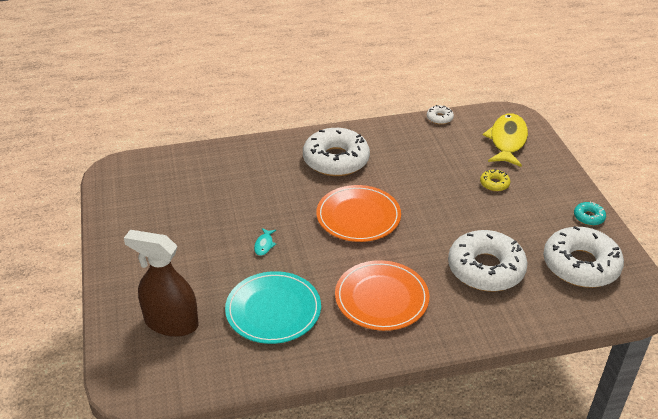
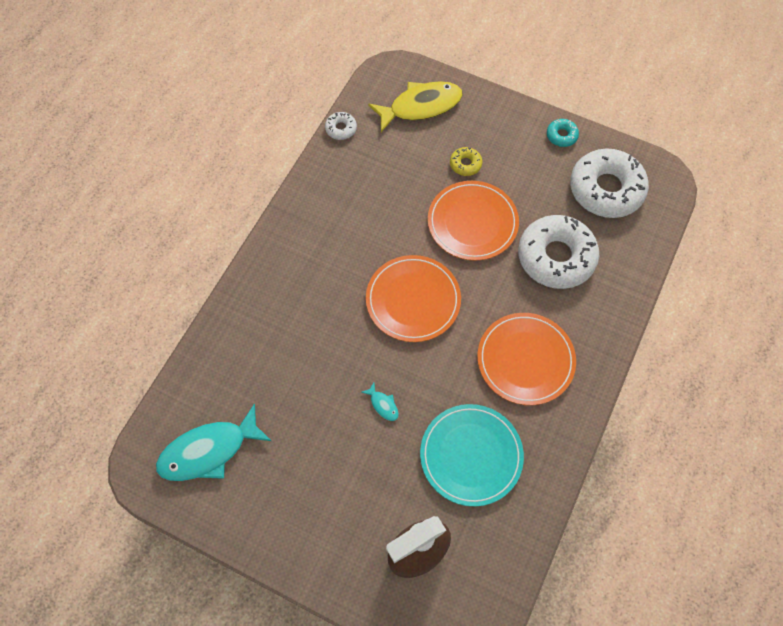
camera: 50 degrees left, 25 degrees up
white donut [303,128,370,176] -> none
yellow fish [483,113,528,167] -> yellow fish turned 105 degrees clockwise [368,81,463,132]
none -> turquoise fish [156,403,271,481]
none -> orange plate [428,181,519,261]

